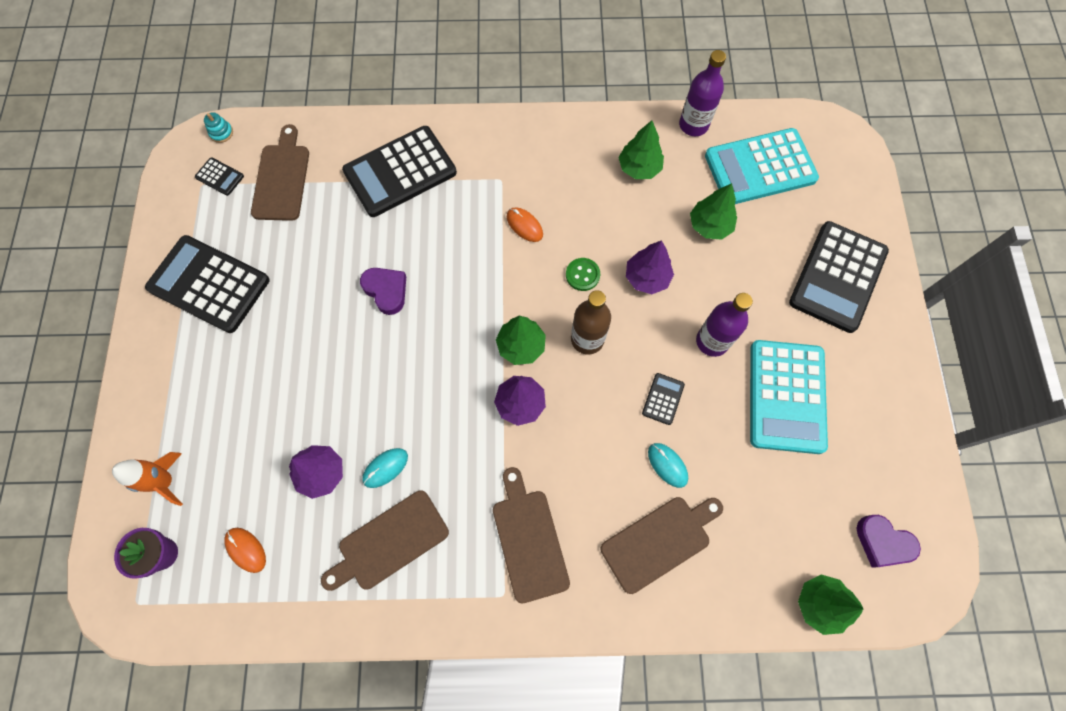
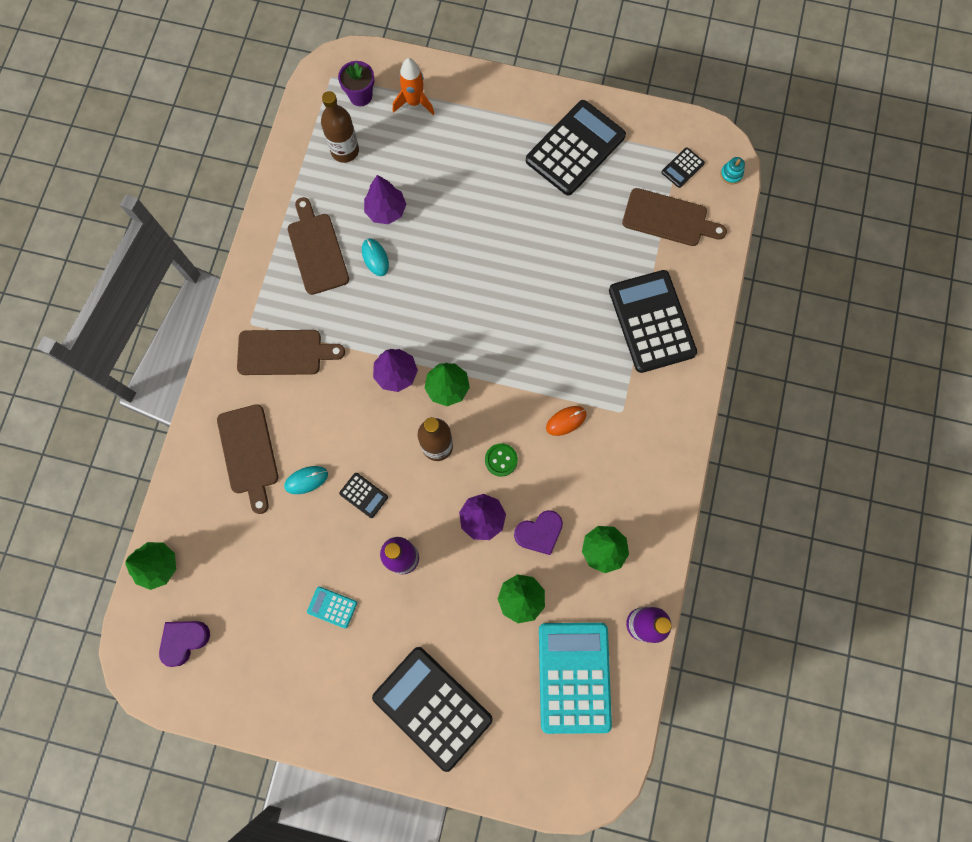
camera: 105 degrees right, 5 degrees up
orange mouse [224,528,266,573] -> brown bottle [321,91,359,163]
purple heart [360,268,406,315] -> purple heart moved to [514,510,563,555]
turquoise calculator [750,340,828,454] -> turquoise calculator [307,587,357,628], size x0.42

